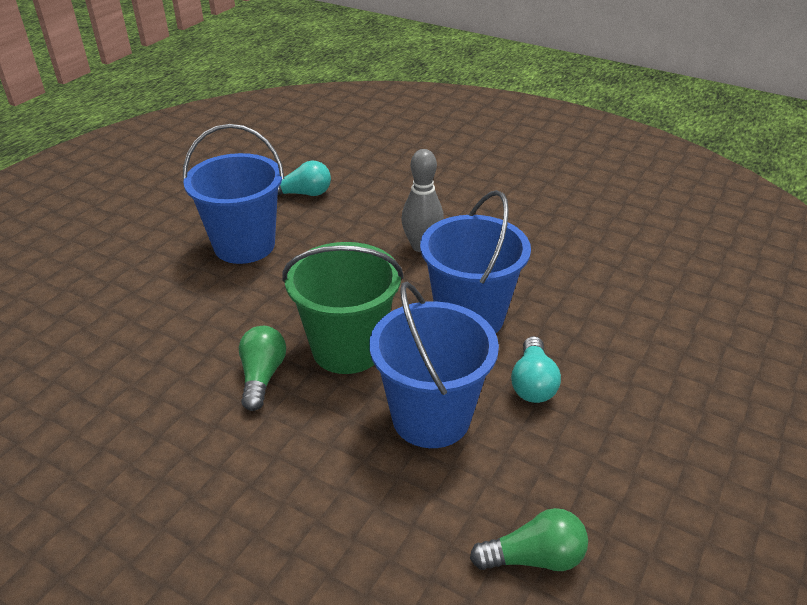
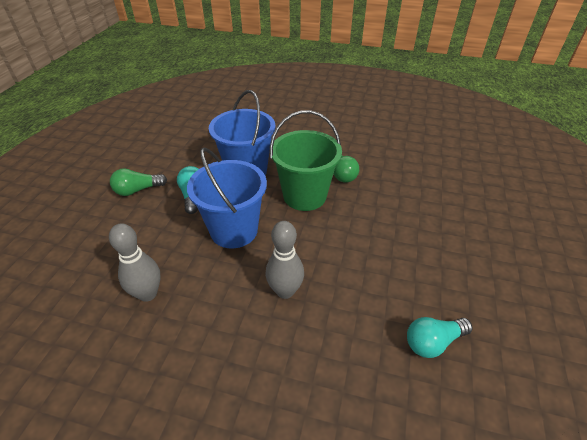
camera: 165 degrees right, 5 degrees up
blue bucket [183,124,285,264] -> none
green light bulb [470,508,588,571] -> green light bulb moved to [110,168,167,196]
none -> grey bowling pin [109,223,161,302]

